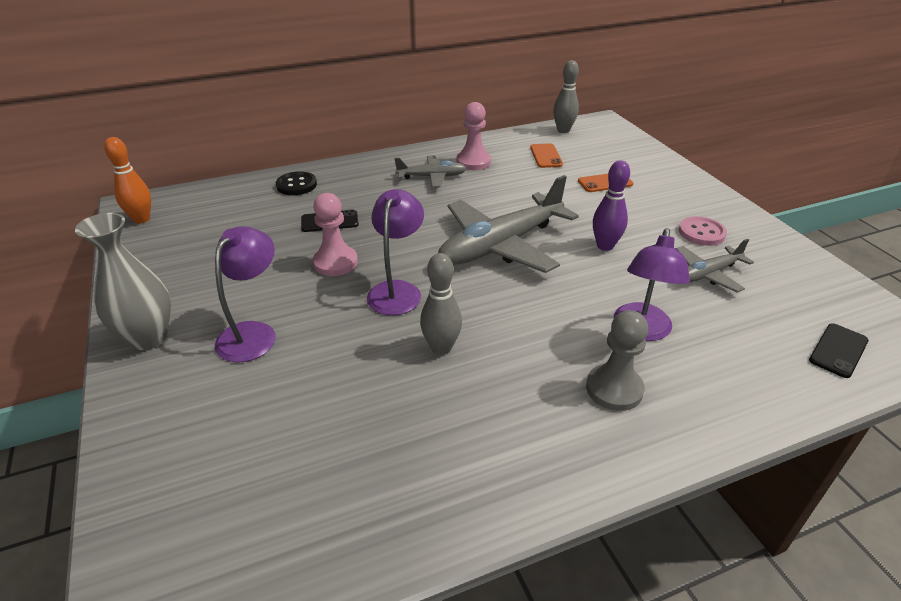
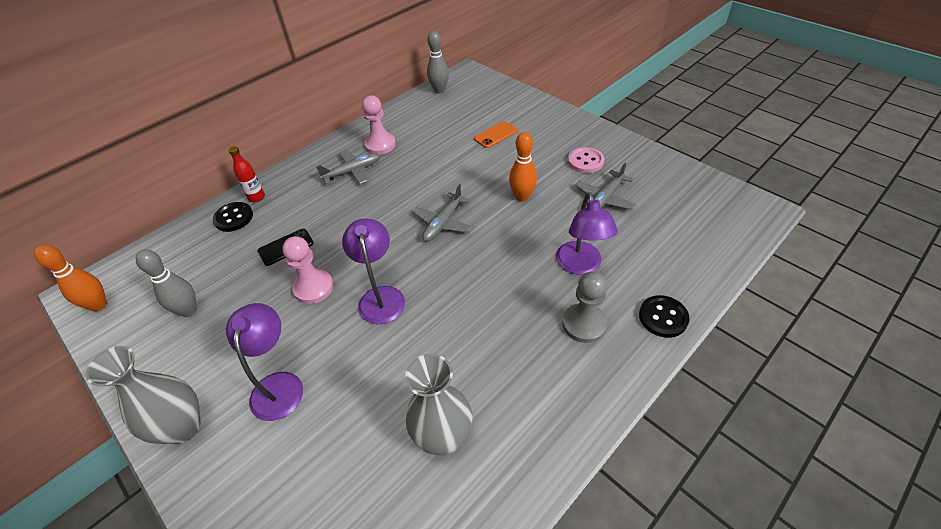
camera: 20 degrees left, 10 degrees up
grey bowling pin [420,253,462,355] -> grey bowling pin moved to [136,249,197,317]
grey plane [438,175,579,273] -> grey plane [413,184,473,241], size x0.52
orange phone [530,143,563,168] -> none
purple bowling pin [593,160,630,251] -> orange bowling pin [509,132,537,202]
black phone [809,323,868,378] -> none
none -> red bottle [228,146,265,202]
none -> grey vase [405,354,472,455]
none -> black button [639,295,690,338]

